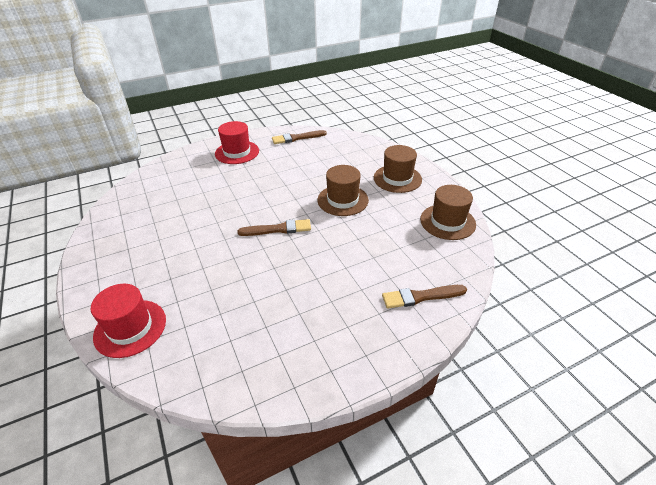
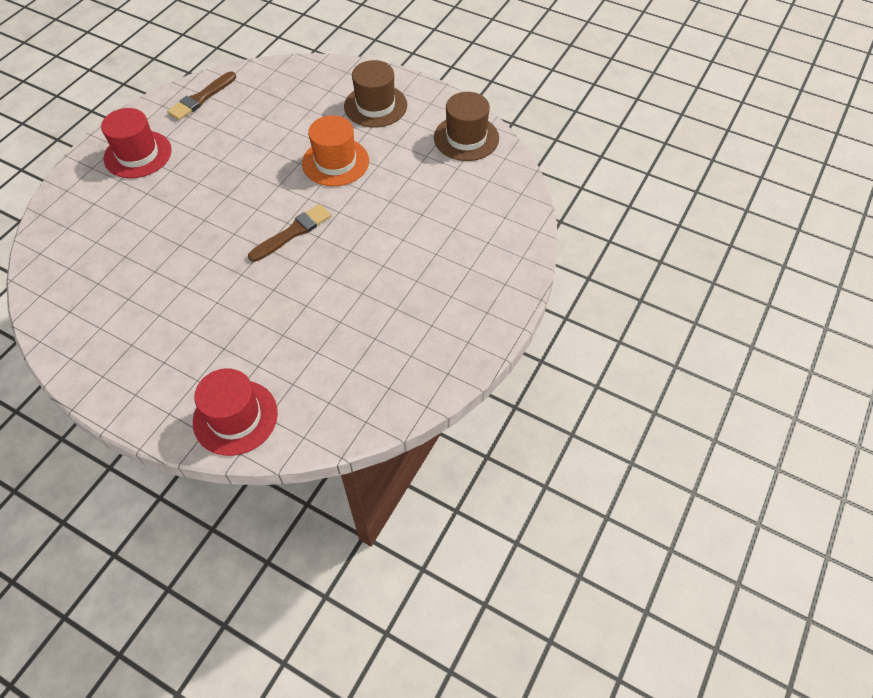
camera: 35 degrees left, 15 degrees up
brown hat [317,165,369,216] -> orange hat [302,115,369,186]
brown brush [382,285,467,309] -> none

